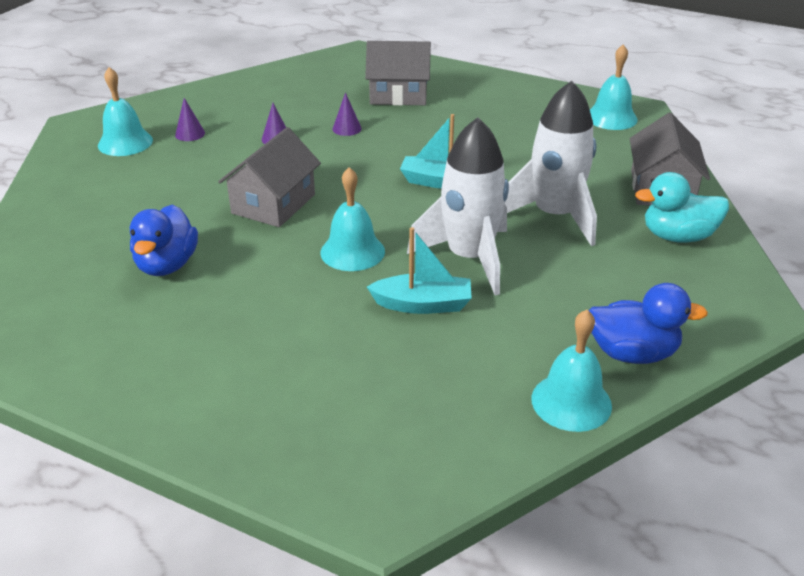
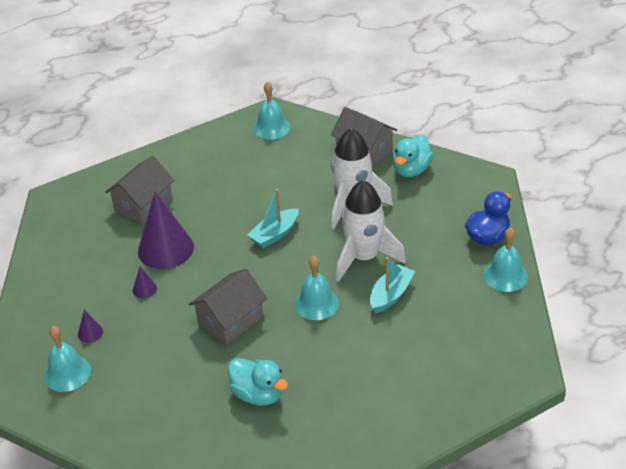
camera: 55 degrees left, 5 degrees up
blue duck [130,205,198,276] -> turquoise duck [228,358,288,406]
grey house [218,127,321,227] -> grey house turned 75 degrees clockwise [189,269,267,345]
purple cone [332,92,362,136] -> purple cone [138,192,194,269], size x2.39

